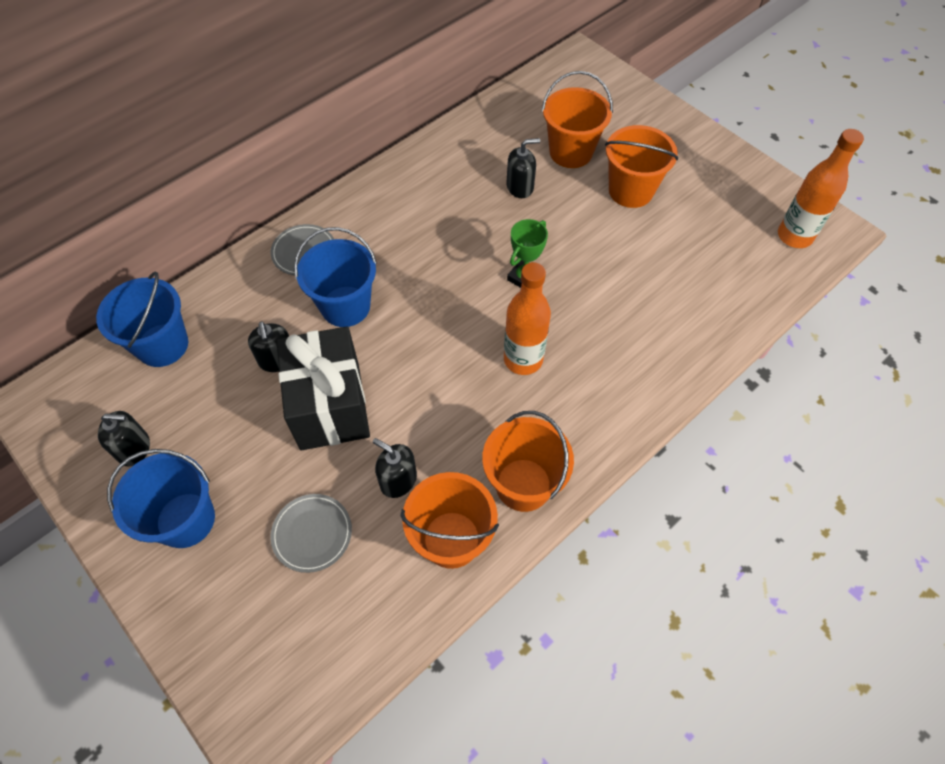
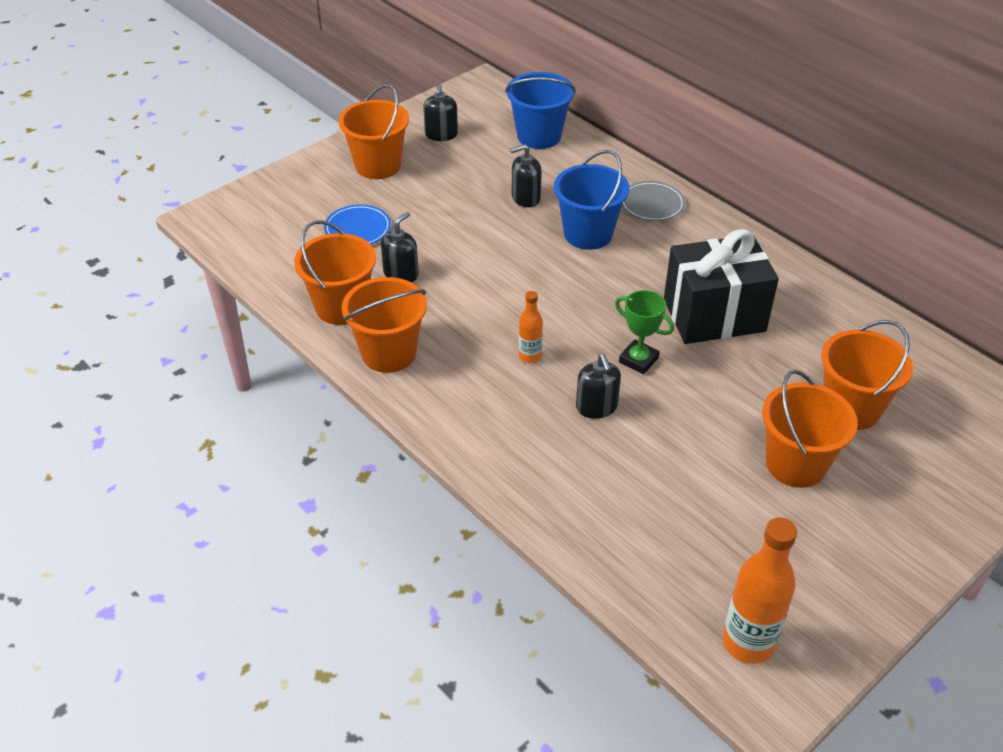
camera: 90 degrees right, 15 degrees down
blue bucket [107,449,215,548] -> orange bucket [338,84,409,179]
grey plate [271,494,352,573] -> blue plate [324,204,391,244]
black gift [276,327,370,450] -> black gift moved to [664,229,779,344]
orange bottle [504,262,551,375] -> orange bottle [519,291,543,363], size x0.55
black soap dispenser [506,138,540,198] -> black soap dispenser moved to [576,354,621,419]

